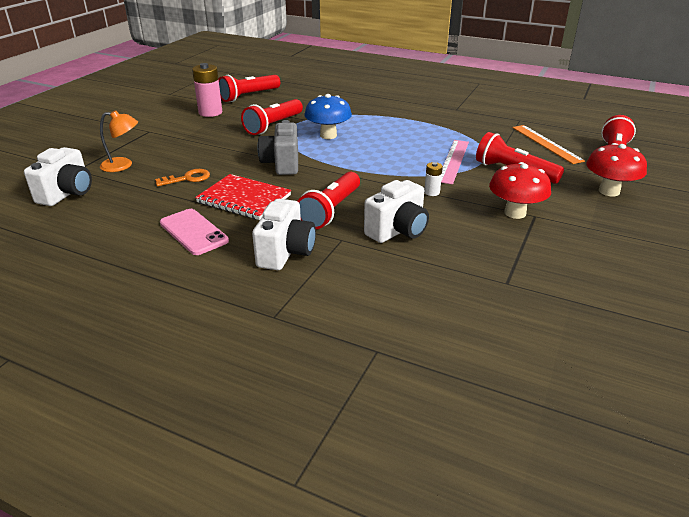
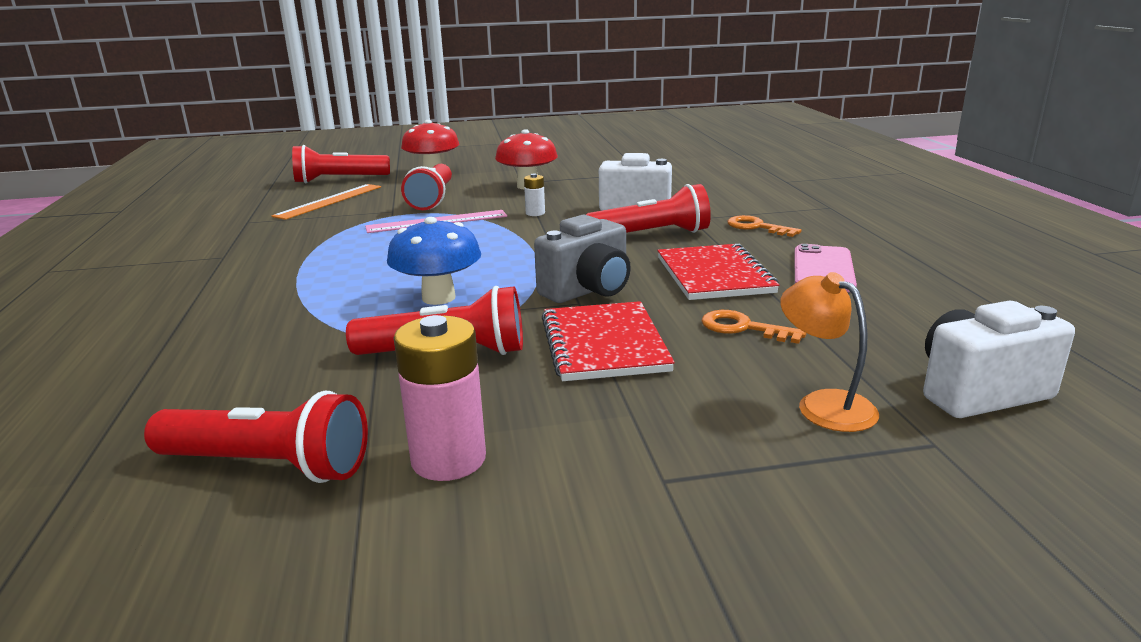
camera: 125 degrees left, 10 degrees down
white camera [252,199,316,270] -> orange key [727,215,801,237]
none -> red notebook [541,301,675,381]

